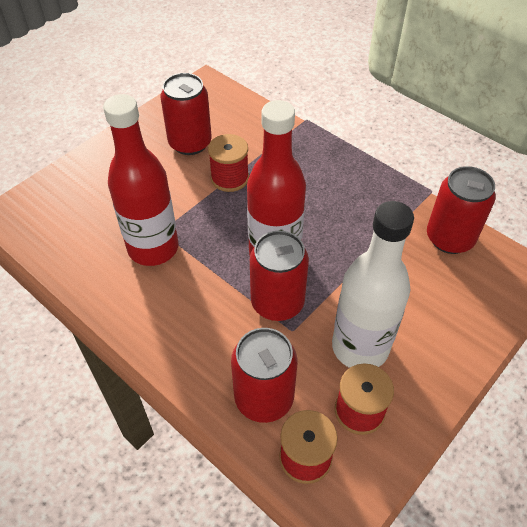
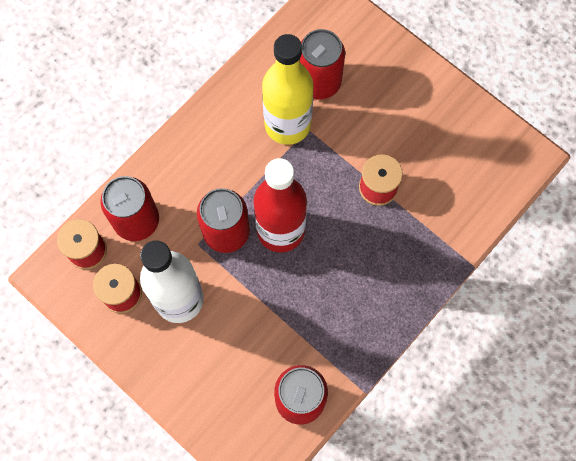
camera: 90 degrees right, 20 degrees up
red bottle [103,94,179,266] -> yellow bottle [262,34,313,145]
red can [160,73,212,155] -> red can moved to [300,29,345,99]

